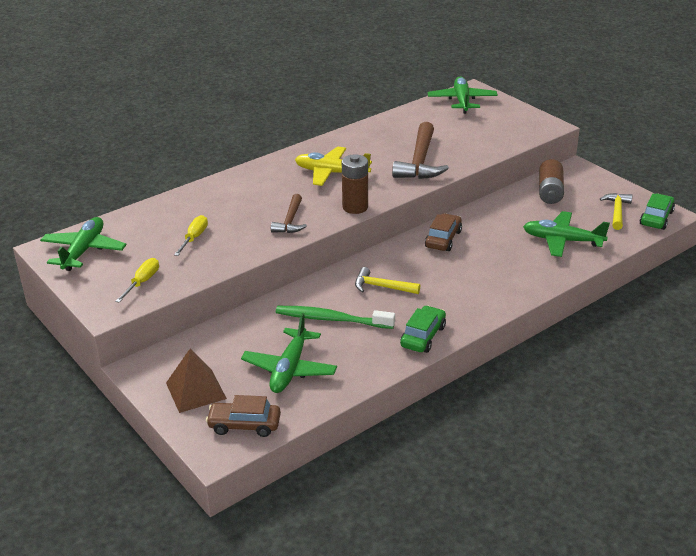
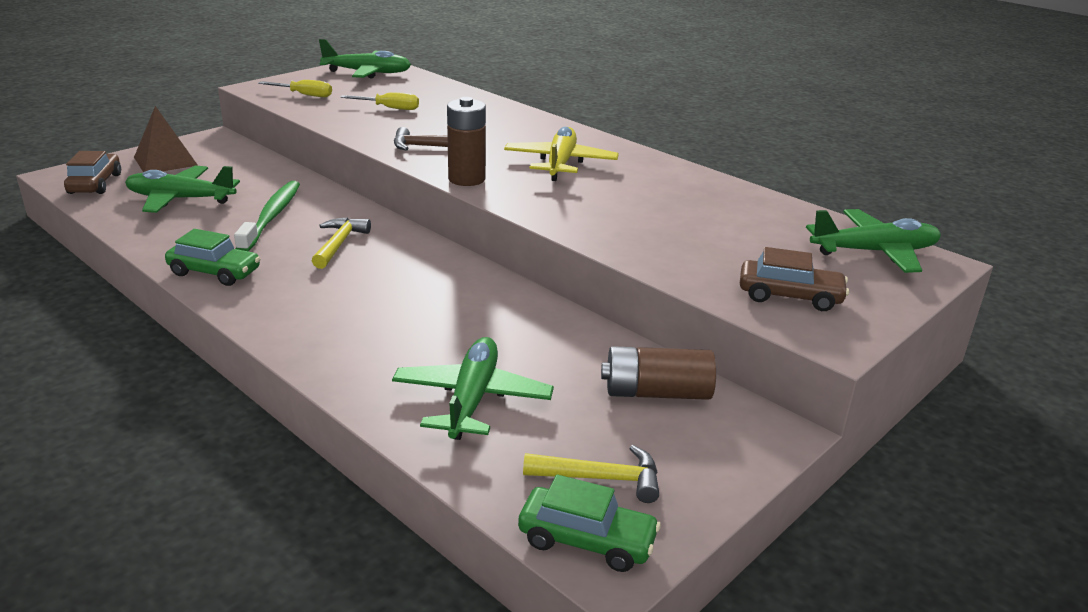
camera: 80 degrees right, 5 degrees down
brown hammer [392,122,449,179] -> none
brown car [425,213,462,251] -> brown car moved to [740,247,849,311]

